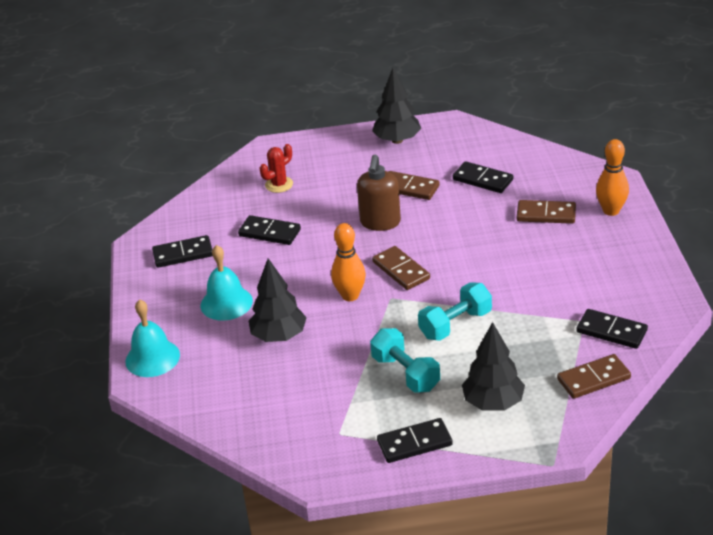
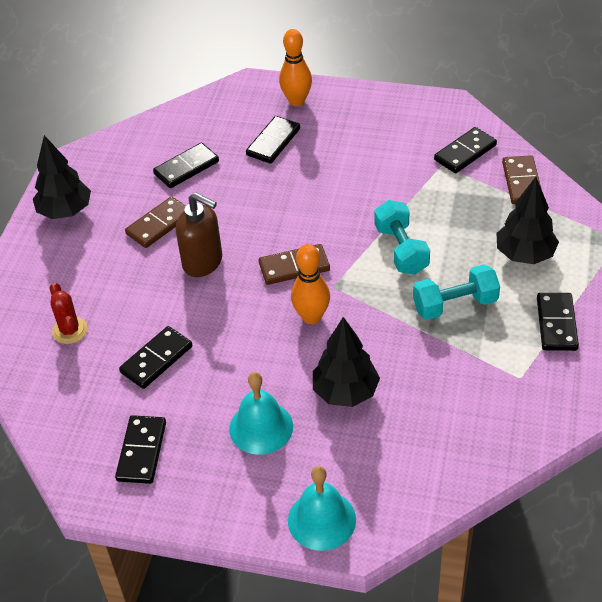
camera: 70 degrees left, 10 degrees up
brown domino [517,200,576,224] -> black domino [246,116,300,164]

